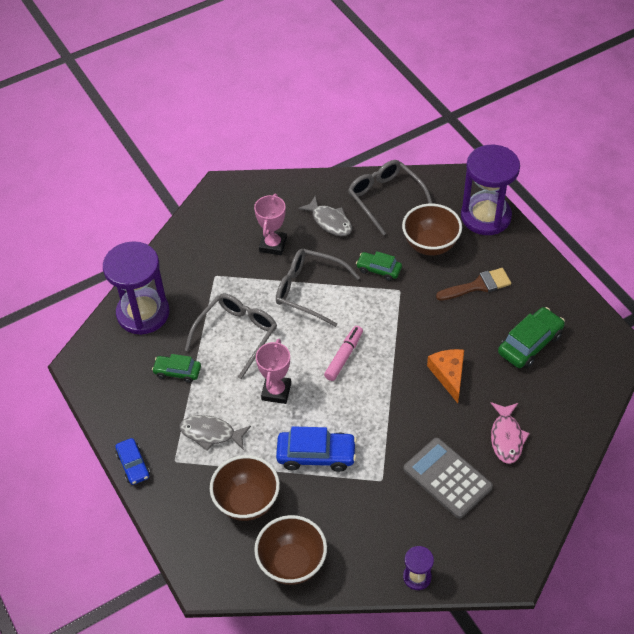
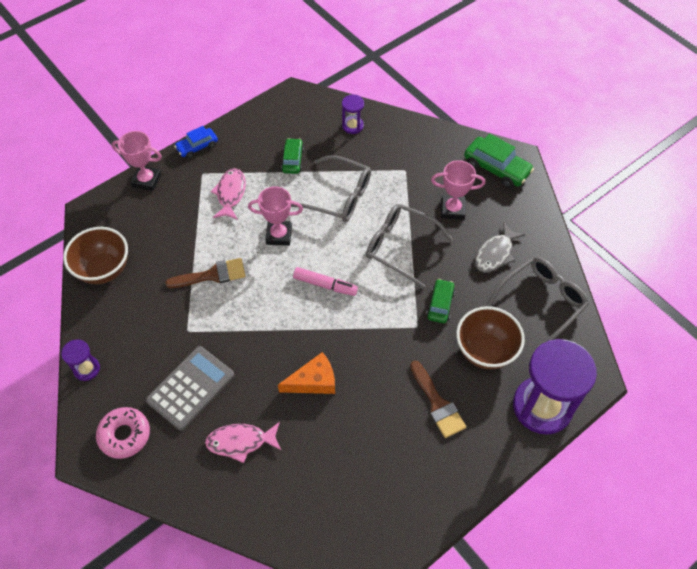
camera: 80 degrees right, 5 degrees up
purple hourglass [103,241,170,335] -> purple hourglass [342,94,364,134], size x0.45
grey fish [180,415,251,451] -> pink fish [211,168,246,220]
brown bowl [210,455,280,521] -> none
grey glasses [276,249,360,327] -> grey glasses turned 75 degrees counterclockwise [366,204,453,289]
blue car [276,426,357,472] -> brown brush [165,258,245,288]
green car [498,307,565,369] -> green car moved to [464,133,534,188]
none -> pink donut [96,407,150,459]
none -> pink trophy [112,131,162,191]

